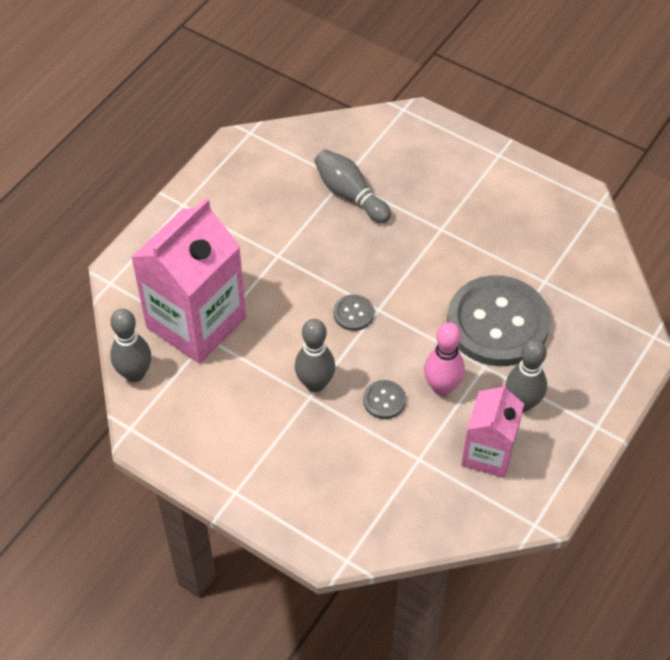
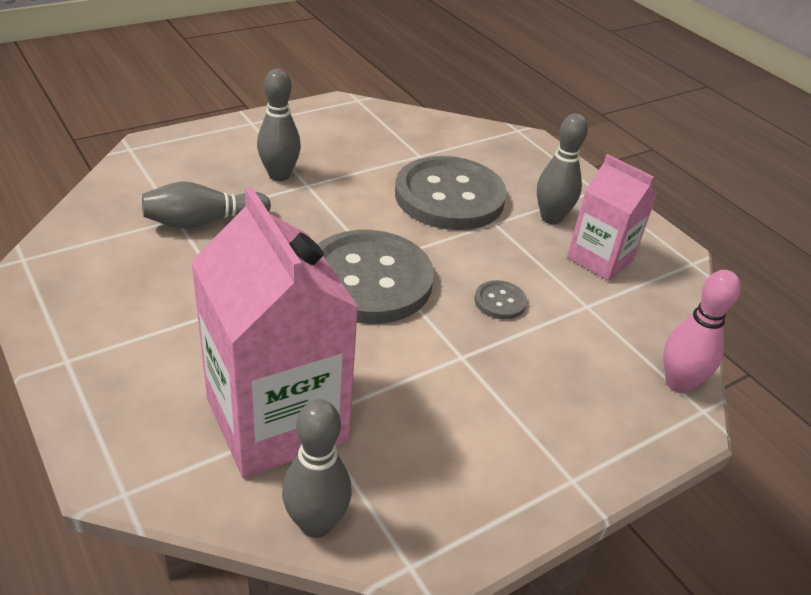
camera: 70 degrees left, 15 degrees down
grey bowling pin [295,319,335,392] -> grey bowling pin moved to [257,69,301,181]
grey button [333,295,374,331] -> grey button [317,230,434,324], size x2.48
pink bowling pin [424,322,465,396] -> pink bowling pin moved to [663,270,741,393]

